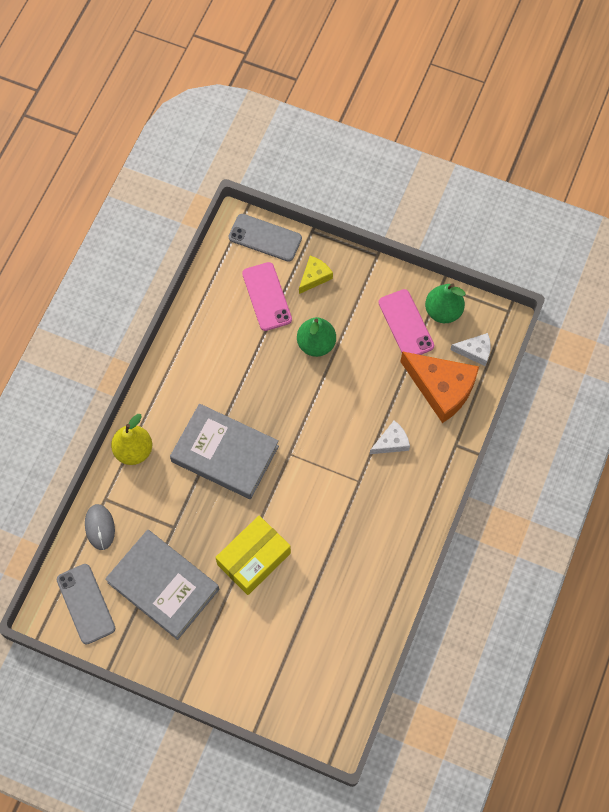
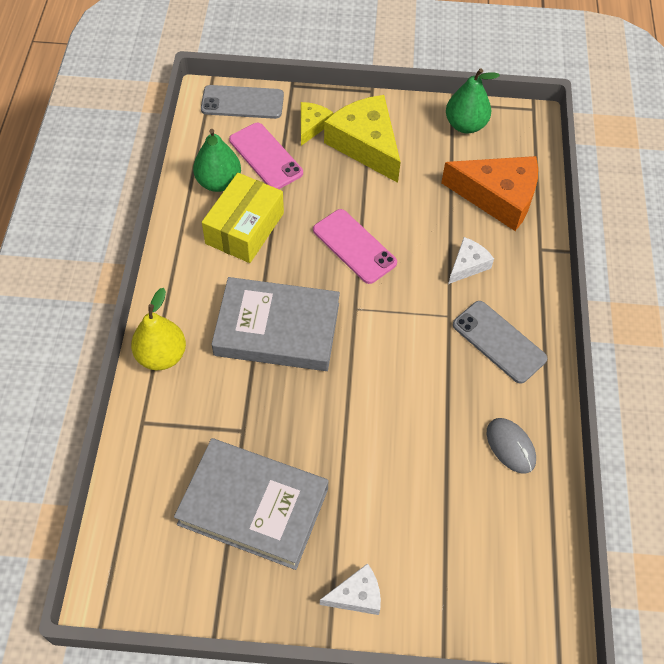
camera: 20 degrees left, 10 degrees down
grey phone [57,564,115,644] -> grey phone moved to [453,301,547,384]
grey mouse [85,504,115,550] -> grey mouse moved to [487,418,536,474]
yellow box [215,516,291,595] -> yellow box moved to [202,173,284,263]
green pear [297,317,336,357] -> green pear moved to [193,129,241,192]
pink phone [378,289,434,355] -> pink phone moved to [313,209,397,284]
white cheese [450,333,491,366] -> white cheese moved to [320,563,381,615]
none -> yellow cheese [324,95,401,183]

